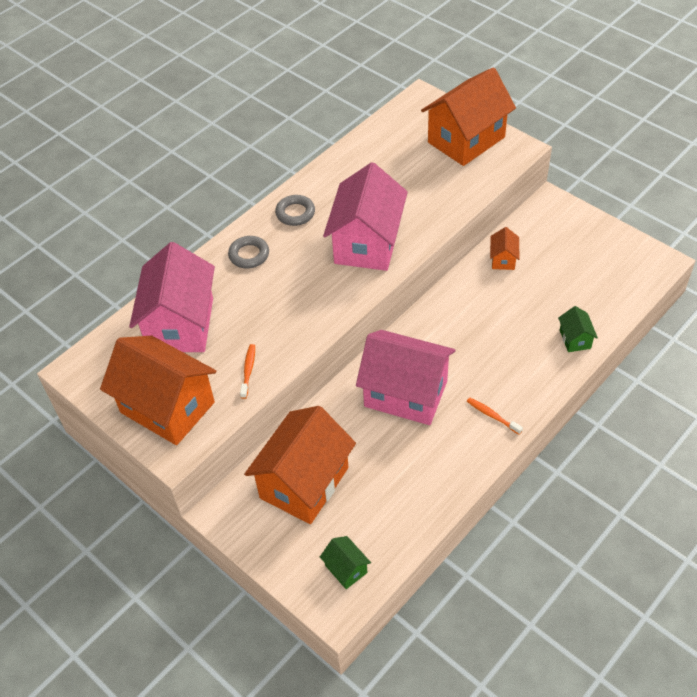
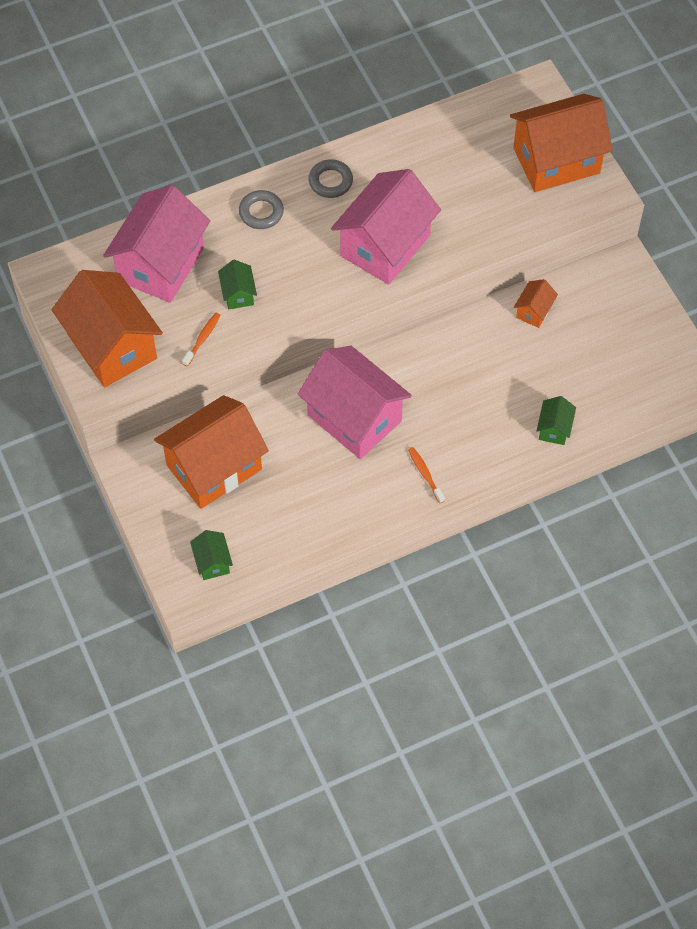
camera: 20 degrees right, 10 degrees up
none -> green house [218,260,257,310]

